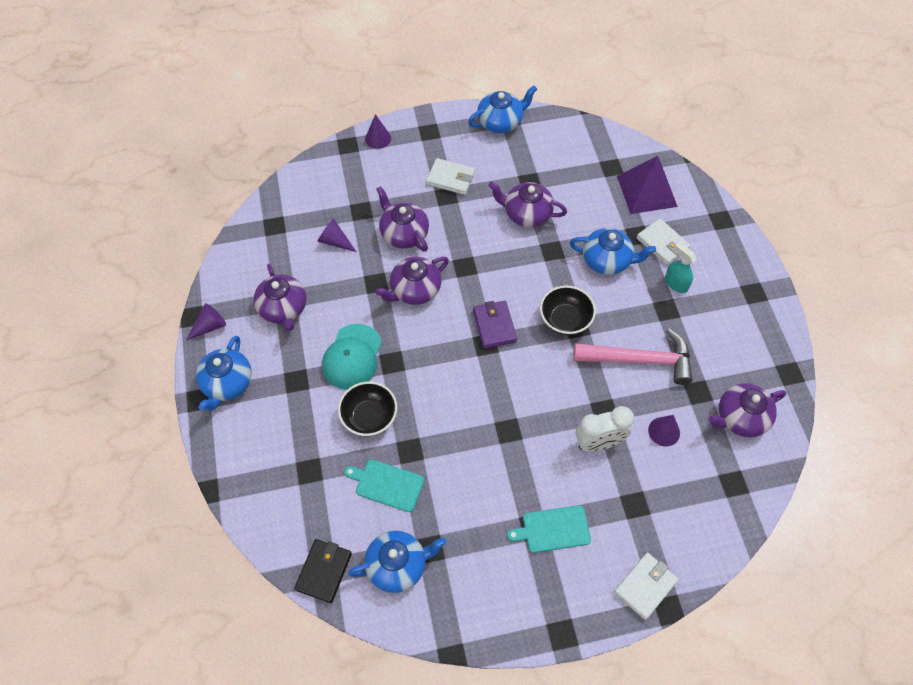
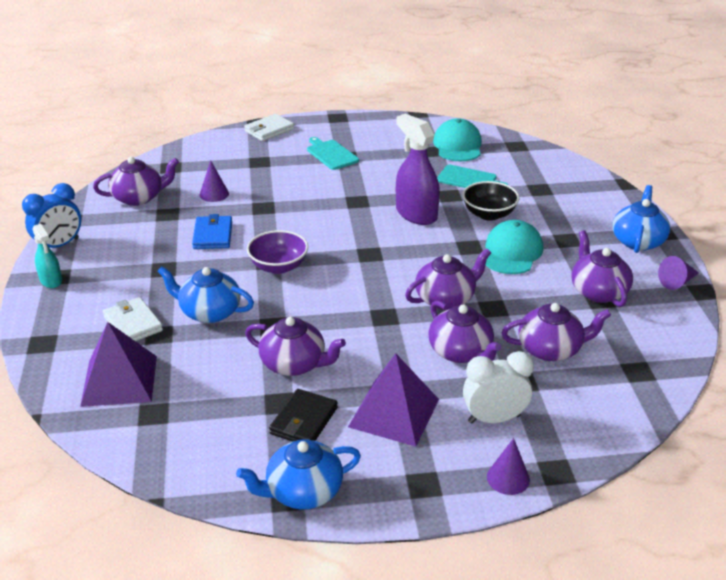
camera: 175 degrees left, 25 degrees down
black wallet [294,539,352,603] -> black wallet moved to [269,389,338,442]
purple cone [317,219,356,252] -> purple teapot [501,303,611,361]
blue teapot [348,531,447,593] -> turquoise cap [433,118,482,161]
white wallet [426,158,475,195] -> purple pyramid [348,354,439,447]
purple wallet [473,301,517,349] -> none
turquoise cutting board [507,505,591,553] -> turquoise cutting board turned 120 degrees counterclockwise [307,137,359,170]
black bowl [540,286,596,335] -> purple bowl [247,230,308,274]
pink hammer [574,329,693,385] -> blue wallet [192,214,232,249]
white clock [576,406,634,452] -> white clock moved to [463,351,534,423]
turquoise spray bottle [665,243,697,293] -> turquoise spray bottle moved to [32,224,62,288]
none -> blue clock [22,183,81,248]
none -> purple spray bottle [396,114,440,225]

